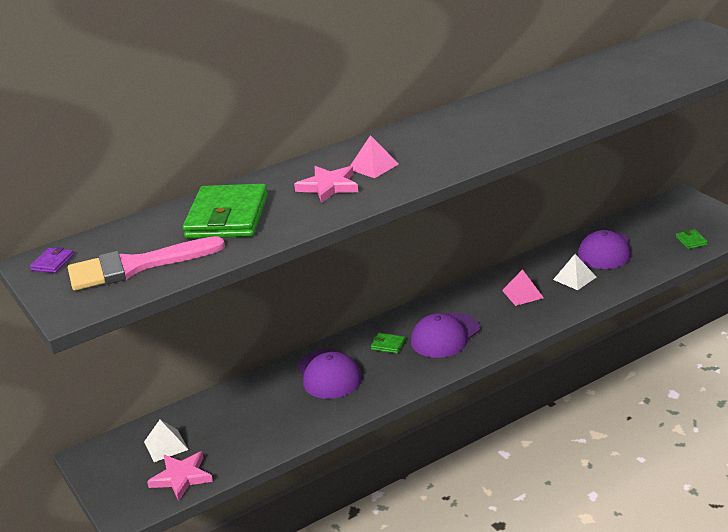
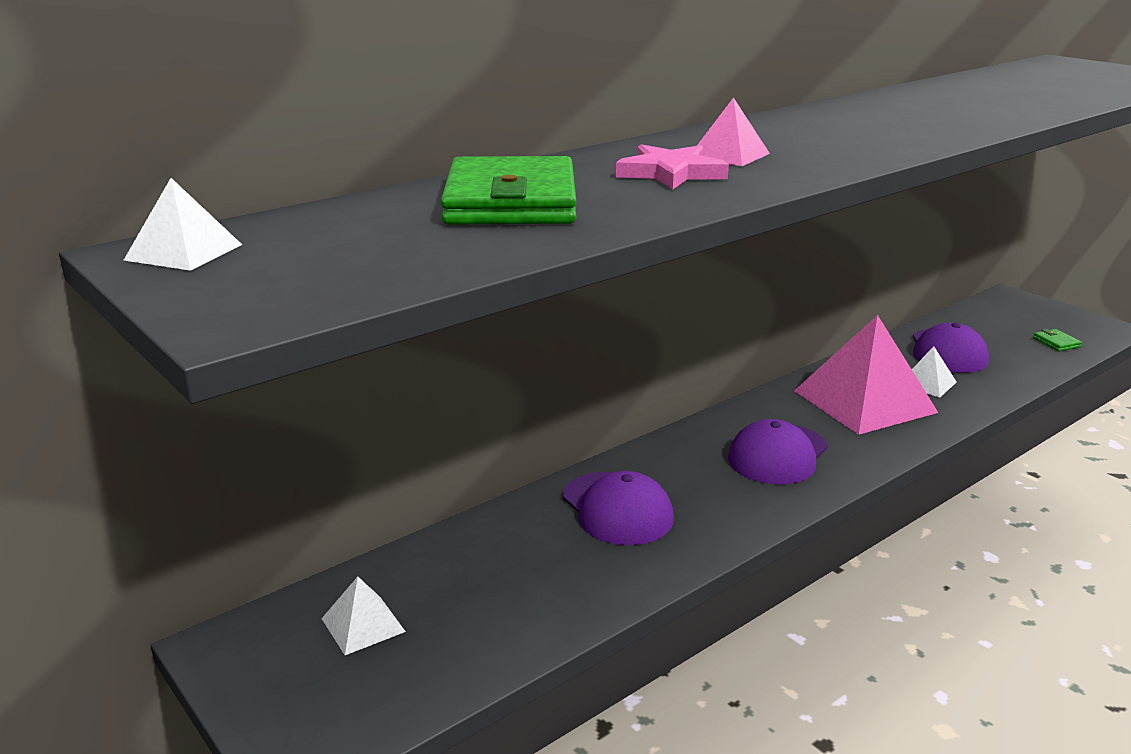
camera: 10 degrees left, 5 degrees down
purple wallet [30,247,74,273] -> white pyramid [123,178,242,271]
pink brush [68,236,225,291] -> none
pink star [147,451,213,501] -> none
green wallet [371,333,405,354] -> none
pink pyramid [502,269,544,306] -> pink pyramid [794,315,938,435], size x2.21

